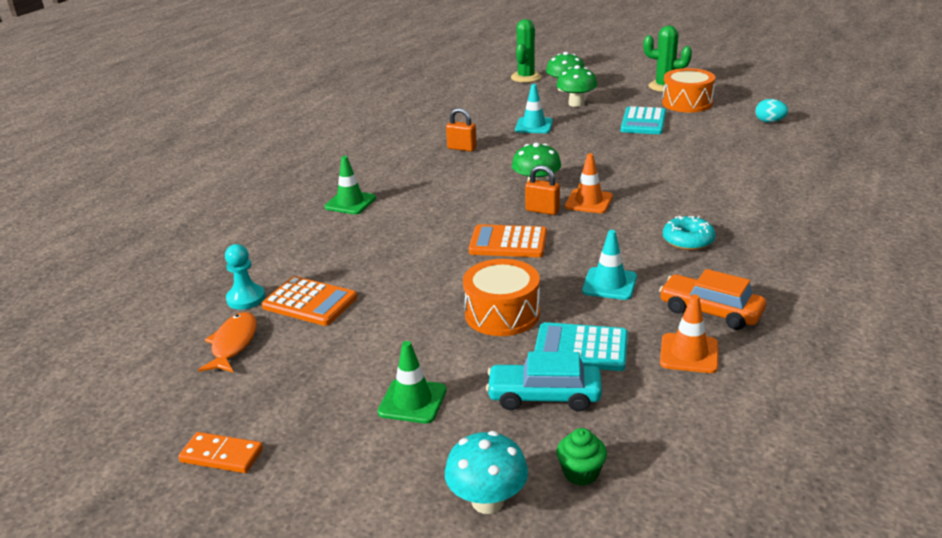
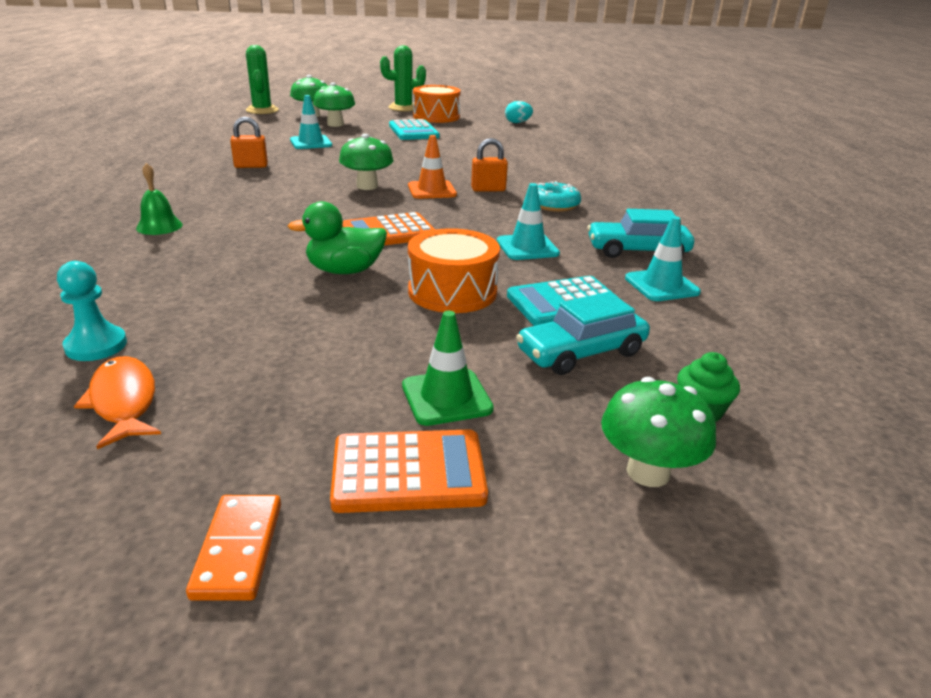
camera: 35 degrees left, 0 degrees up
orange domino [178,432,263,473] -> orange domino turned 75 degrees counterclockwise [186,495,281,601]
orange calculator [261,276,357,326] -> orange calculator moved to [330,429,488,513]
green traffic cone [325,156,376,214] -> green bell [136,163,183,235]
turquoise mushroom [445,431,528,514] -> green mushroom [601,377,716,487]
orange padlock [525,165,560,215] -> orange padlock moved to [471,138,508,192]
orange car [659,269,766,330] -> turquoise car [587,209,694,258]
orange traffic cone [660,295,718,373] -> turquoise traffic cone [625,216,701,301]
none -> green duck [288,201,387,274]

